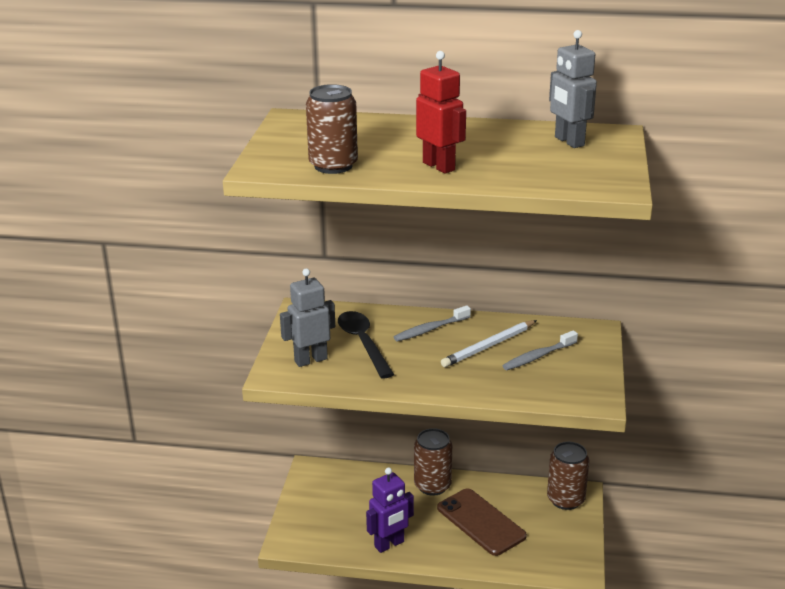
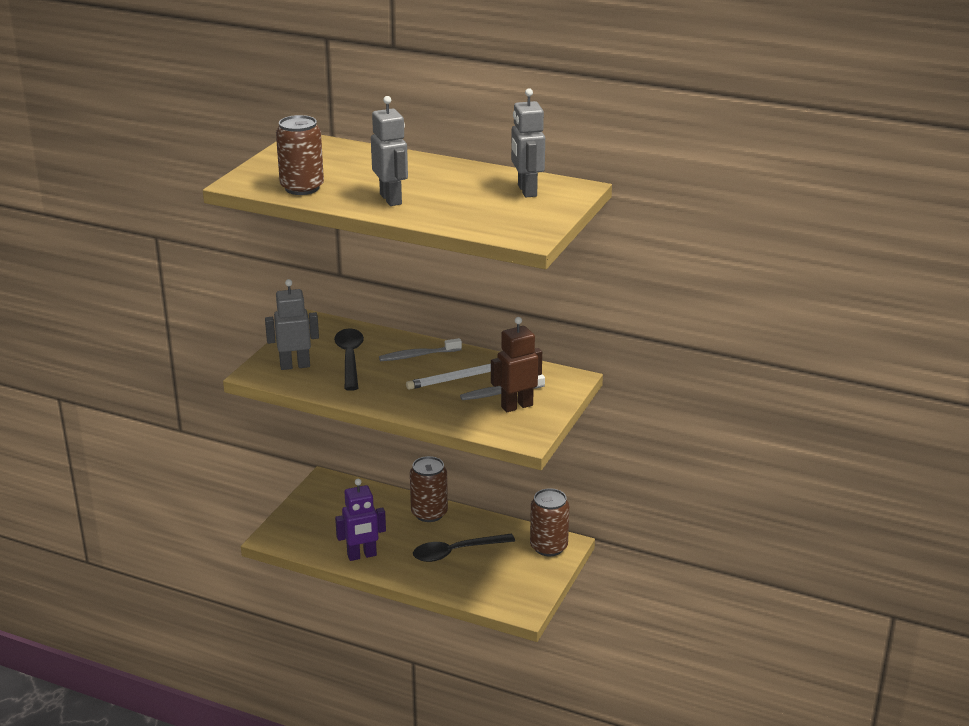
camera: 15 degrees right, 0 degrees up
red robot [416,51,466,174] -> grey robot [371,96,408,206]
brown phone [437,488,527,556] -> black spoon [413,534,515,562]
none -> brown robot [491,317,542,412]

